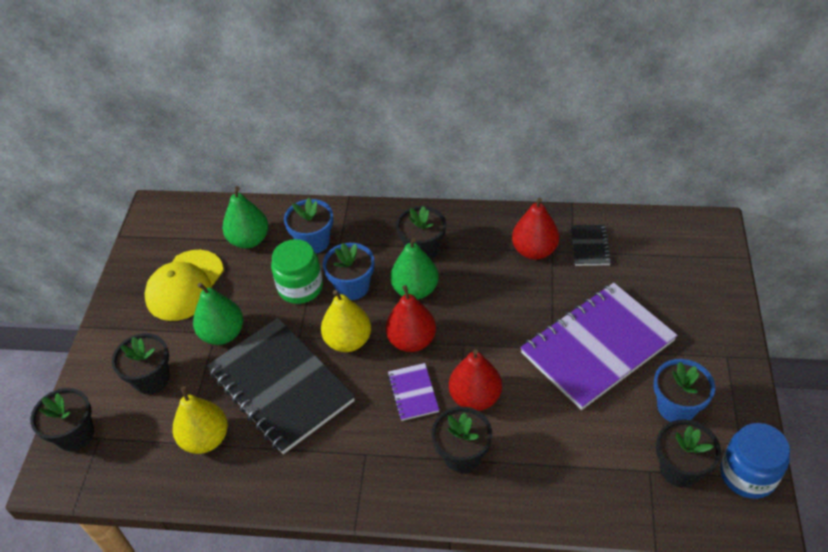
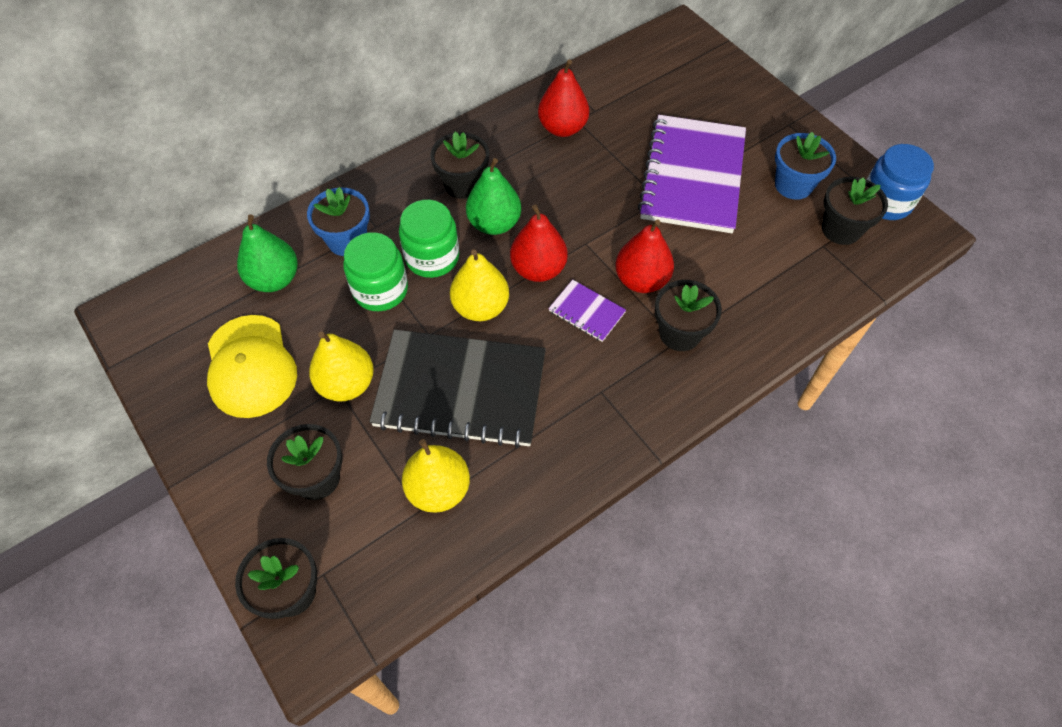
camera: 45 degrees left, 10 degrees up
green pear [193,283,243,345] -> yellow pear [309,332,374,402]
blue flower pot [323,243,374,300] -> green jar [399,200,459,278]
black notebook [571,225,612,266] -> none

